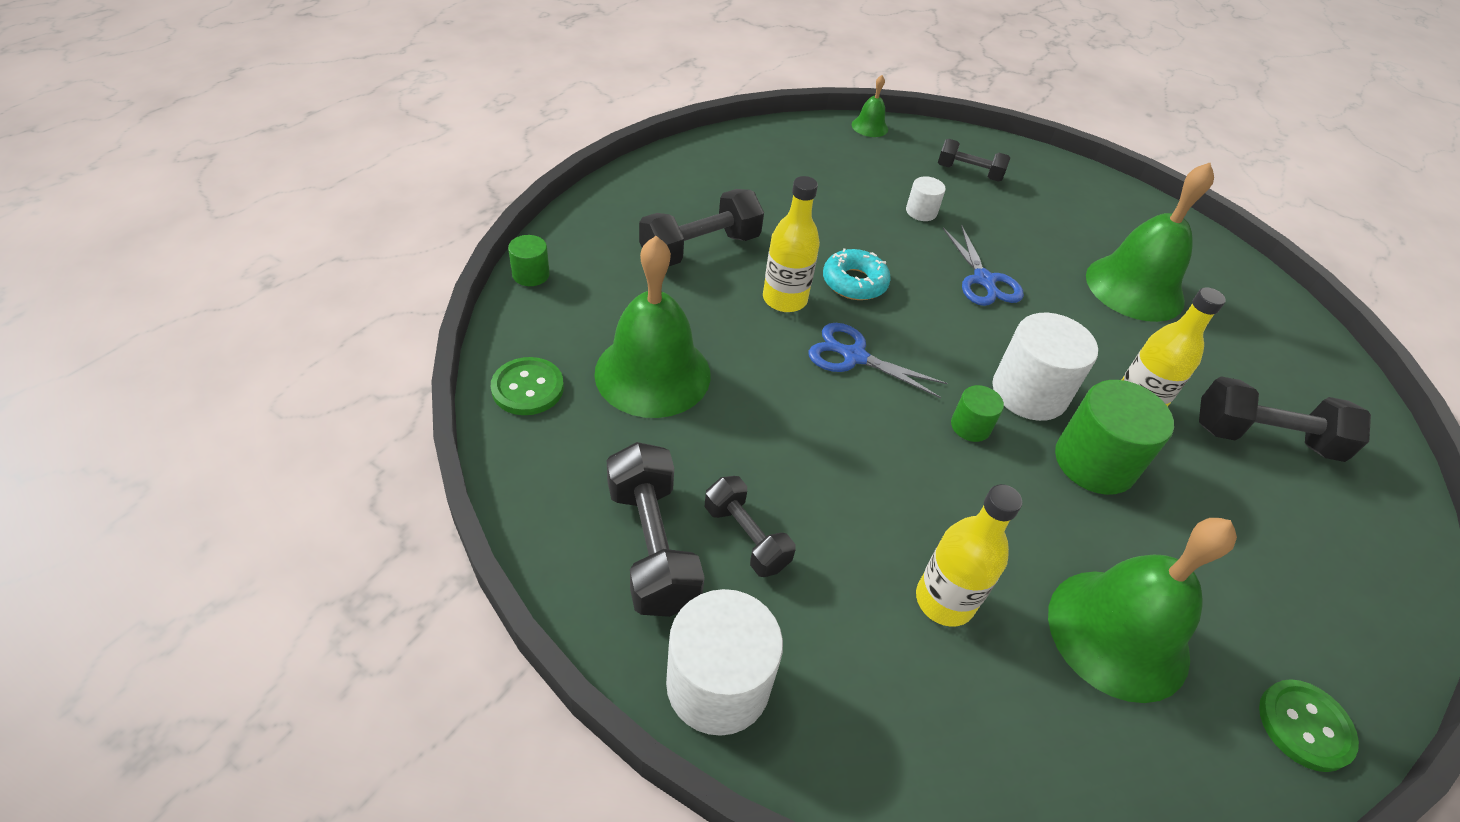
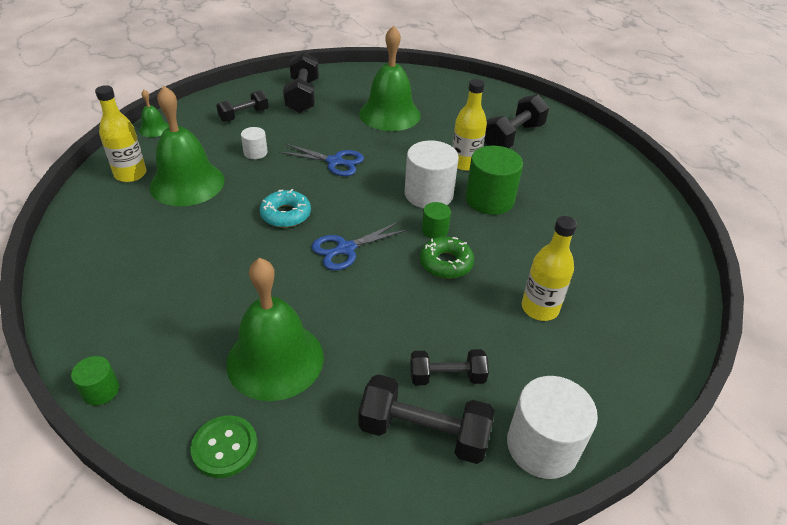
camera: 55 degrees left, 5 degrees down
black dumbbell [639,189,764,266] -> black dumbbell moved to [283,52,319,113]
yellow bottle [763,176,820,312] -> yellow bottle moved to [95,85,147,182]
green bell [1048,518,1237,703] -> green bell moved to [150,86,225,206]
green button [1259,679,1359,772] -> none
none -> green donut [420,237,474,279]

